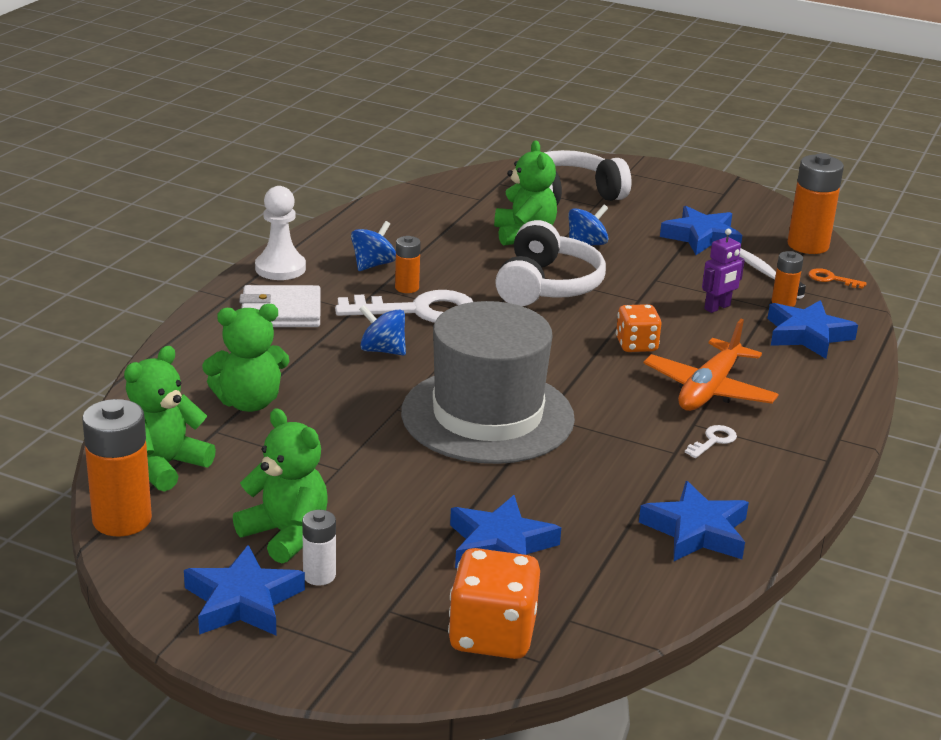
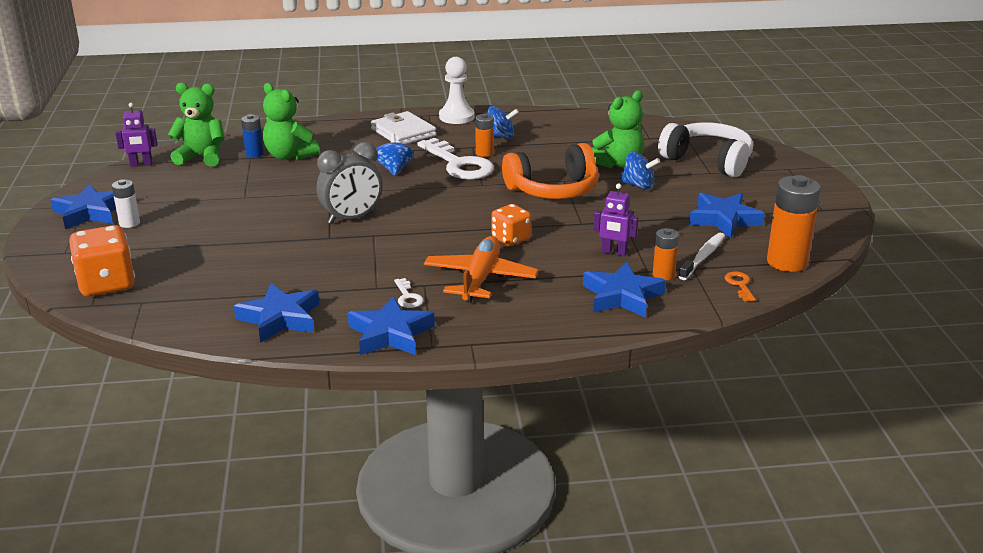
camera: 60 degrees right, 0 degrees up
orange battery [82,399,152,536] -> purple robot [116,103,157,167]
green teddy bear [233,408,328,563] -> none
grey hat [401,301,575,464] -> grey clock [317,142,383,224]
blue star [450,495,561,568] -> blue star moved to [348,296,435,355]
white headphones [495,220,606,306] -> orange headphones [502,143,599,199]
orange plane [644,319,779,411] -> orange plane turned 105 degrees clockwise [424,236,539,303]
white key [685,425,737,458] -> white key turned 60 degrees clockwise [394,278,424,308]
none -> blue battery [241,114,264,158]

